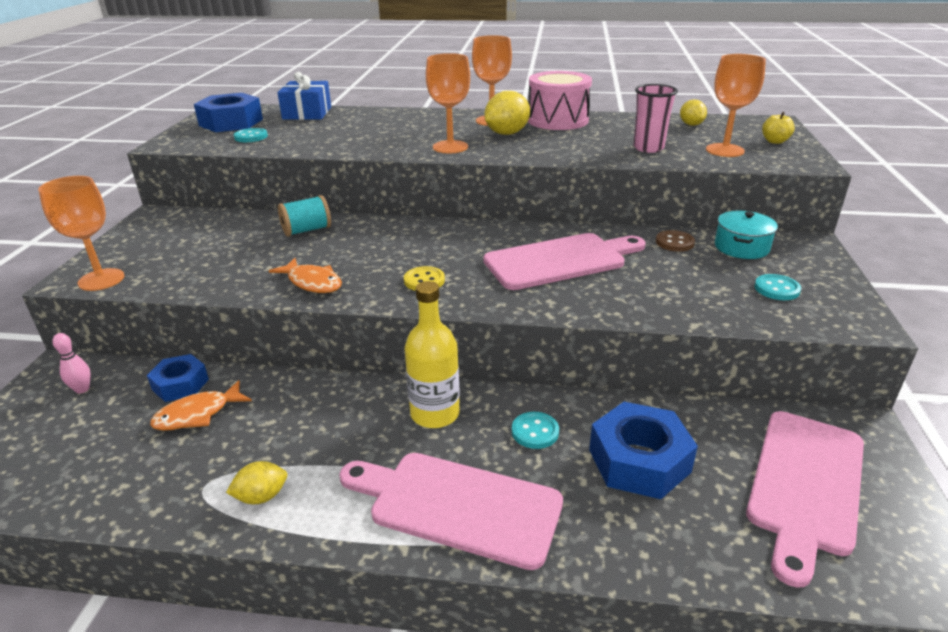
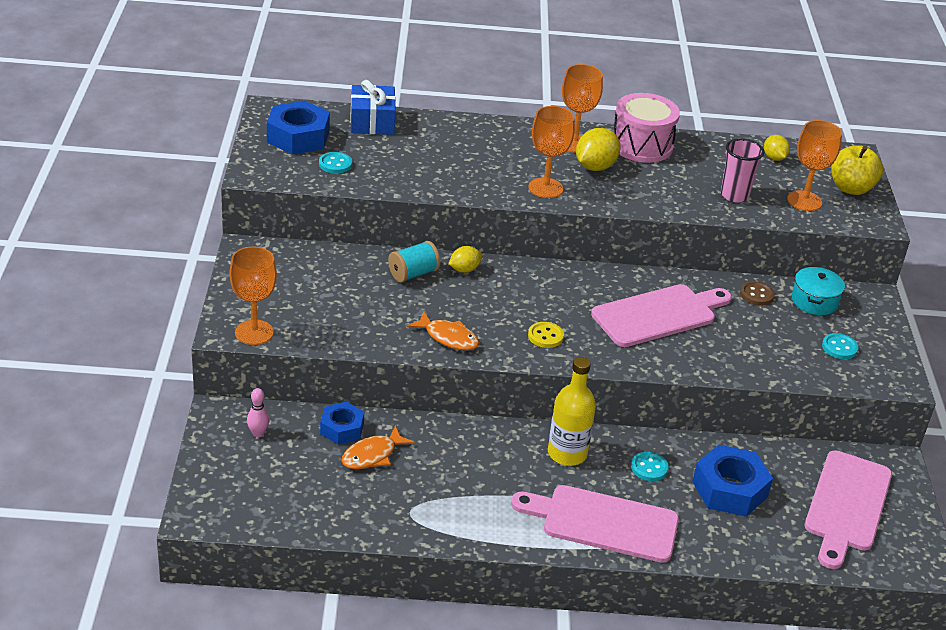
camera: 10 degrees left, 5 degrees up
yellow lemon [226,461,287,504] -> yellow lemon moved to [449,246,482,273]
yellow apple [762,112,795,144] -> yellow apple [831,145,883,195], size x1.79

